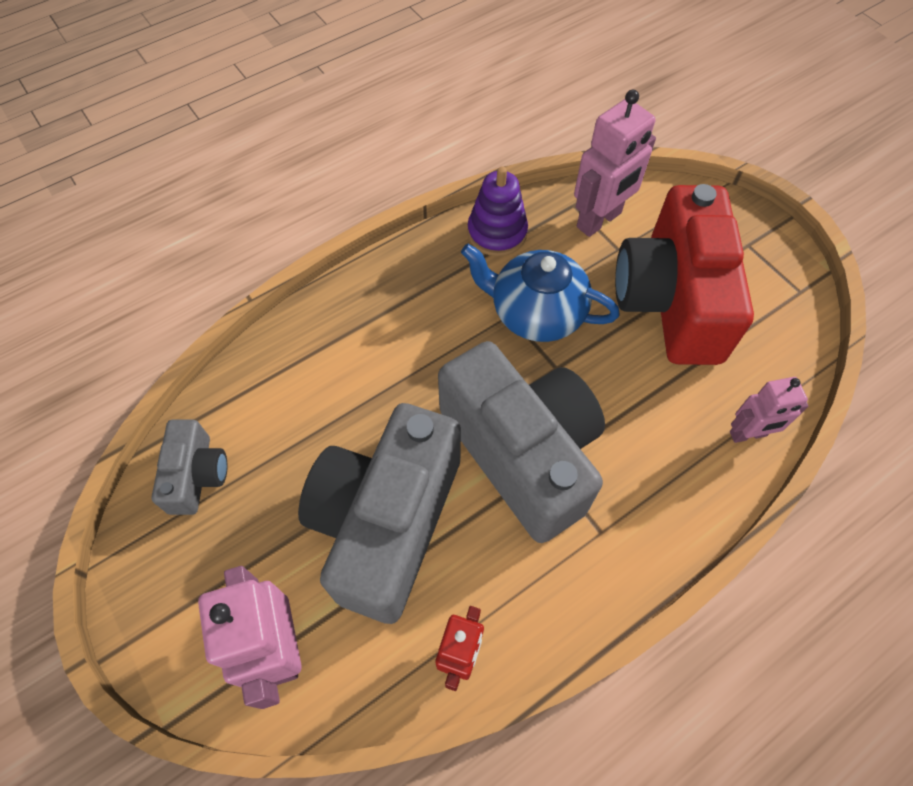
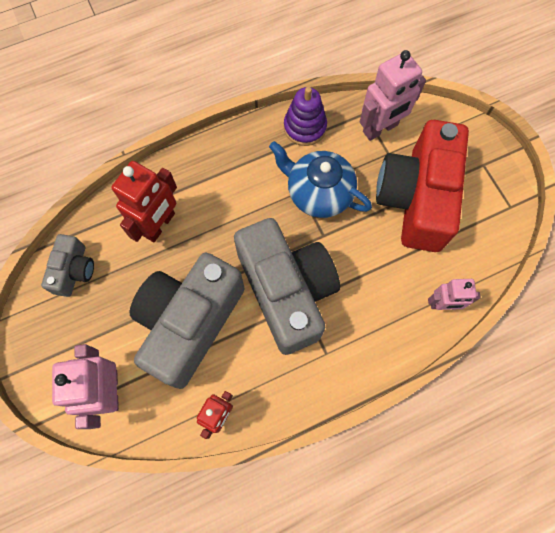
camera: 10 degrees right, 10 degrees up
none -> red robot [112,161,177,242]

